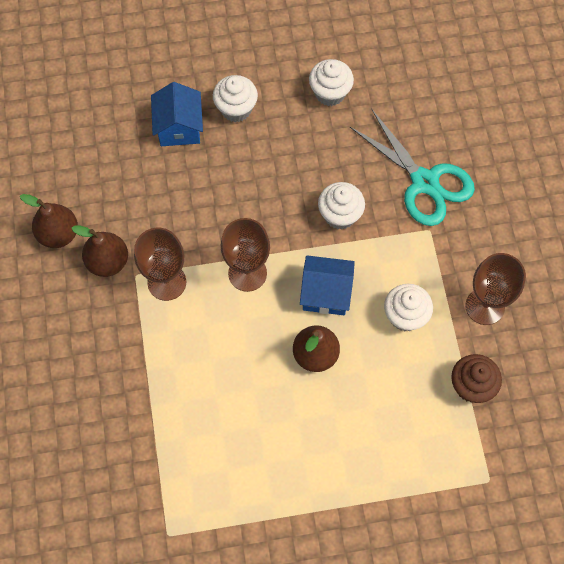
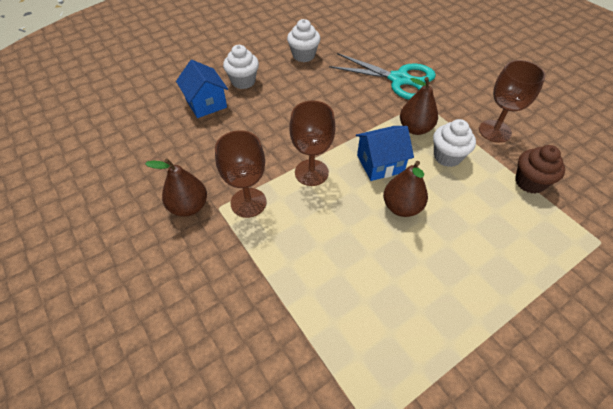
camera: 25 degrees left, 15 degrees down
brown pear [20,194,78,248] -> brown pear moved to [400,77,438,135]
white cupcake [318,182,365,230] -> none

